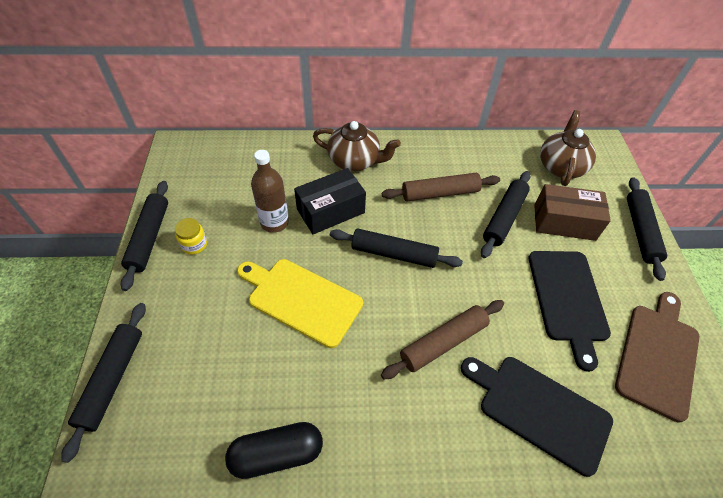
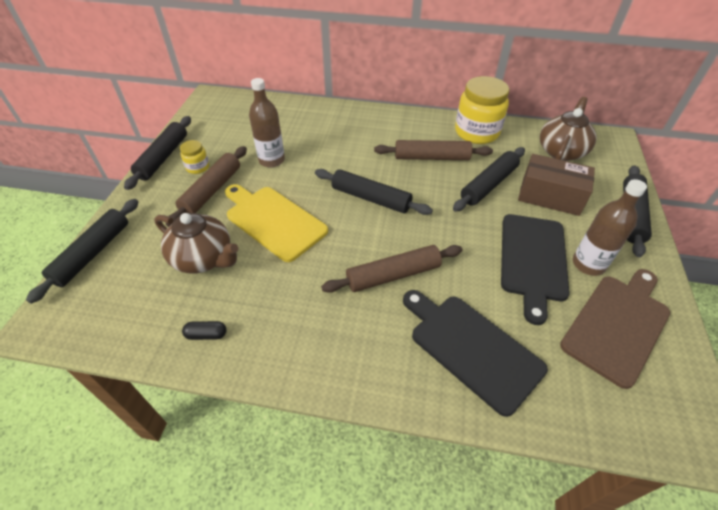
camera: 15 degrees right, 5 degrees down
black capsule [225,422,323,479] -> black capsule [182,321,227,340], size x0.48
black box [294,168,366,234] -> none
brown teapot [313,121,401,171] -> brown teapot moved to [154,213,238,274]
none -> brown rolling pin [165,146,247,227]
none -> yellow jar [455,76,509,144]
none -> brown bottle [573,179,647,276]

